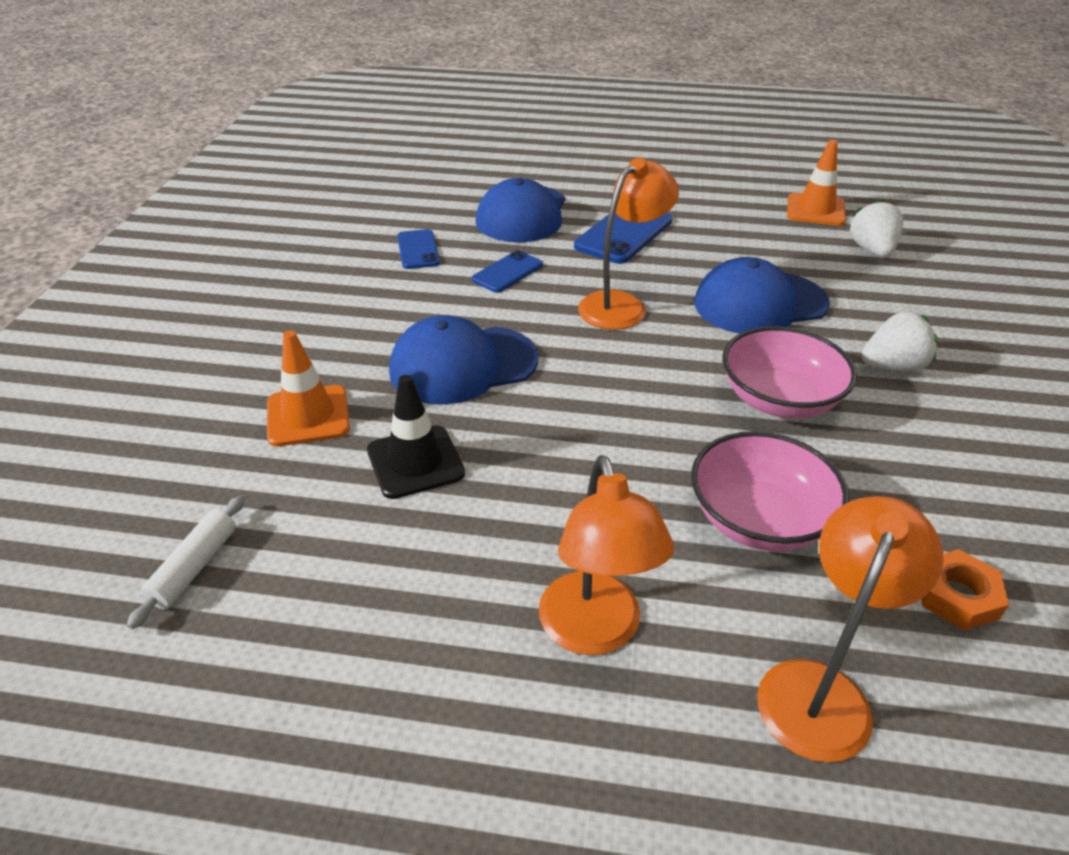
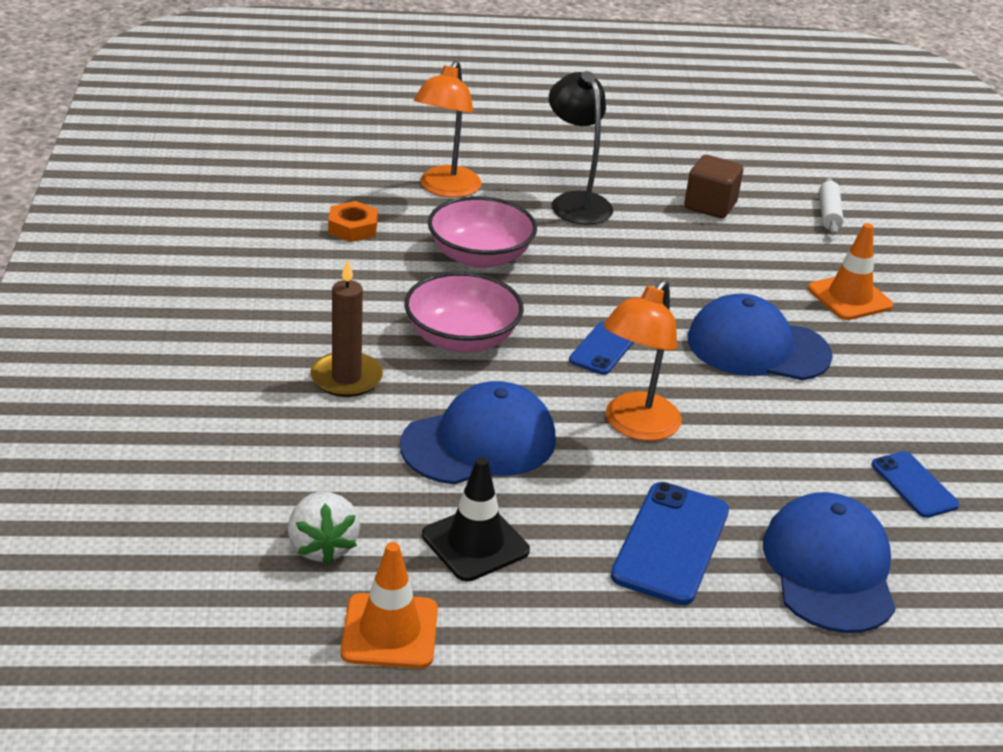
camera: 165 degrees right, 5 degrees down
black traffic cone [367,375,465,499] -> black traffic cone moved to [422,457,530,582]
blue cap [389,315,539,405] -> blue cap turned 135 degrees counterclockwise [688,294,833,380]
blue phone [472,250,543,293] -> blue phone moved to [569,321,634,375]
orange lamp [539,455,674,655] -> black lamp [549,71,613,225]
white strawberry [861,312,938,371] -> brown candle [311,259,383,397]
none -> brown cube [684,155,743,218]

